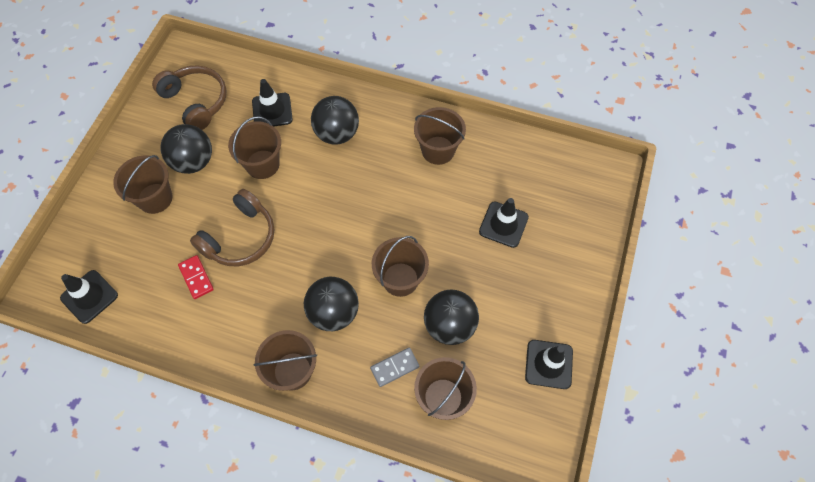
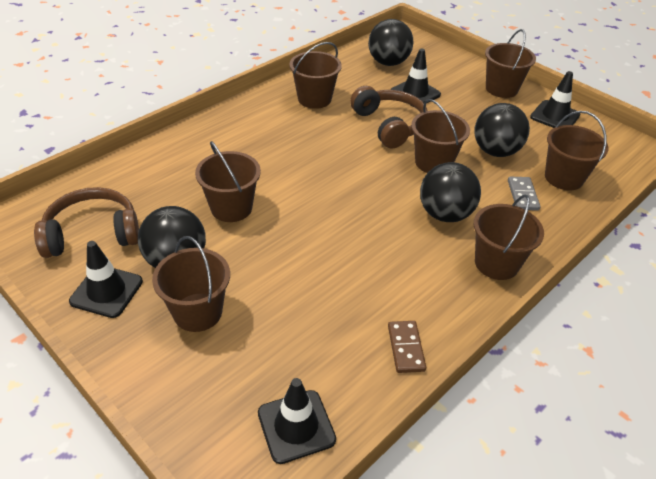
camera: 65 degrees left, 20 degrees down
red domino [178,255,214,299] -> none
brown headphones [190,189,274,266] -> brown headphones moved to [350,86,427,149]
black traffic cone [252,79,293,127] -> black traffic cone moved to [69,241,143,318]
black ball [311,96,359,145] -> black ball moved to [368,19,413,66]
none -> brown domino [388,321,426,373]
none -> brown bucket [485,29,536,98]

